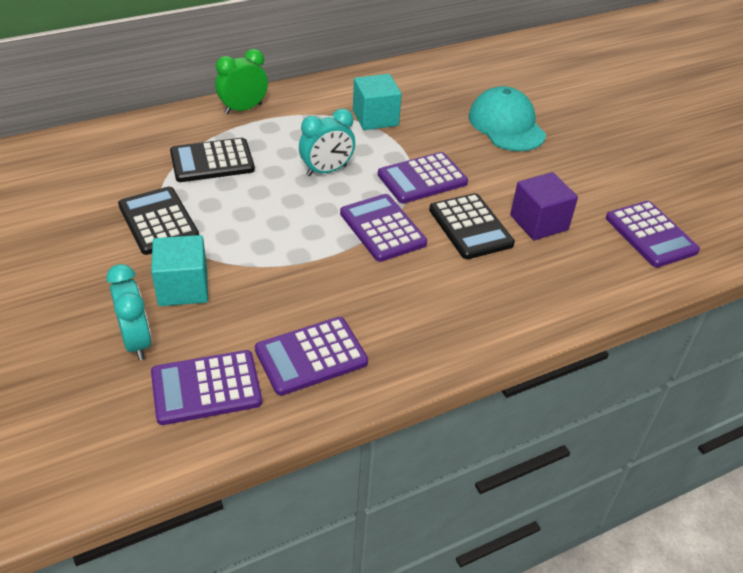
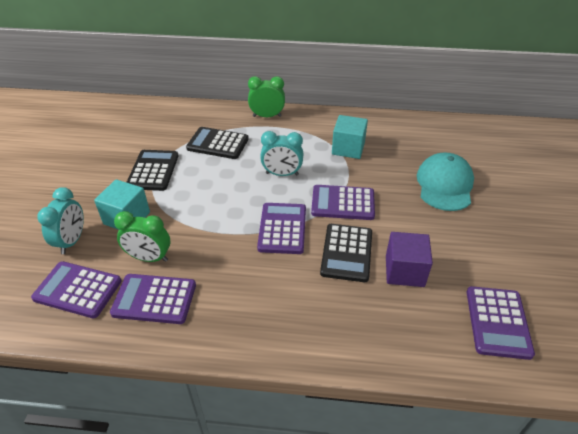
camera: 35 degrees right, 0 degrees up
none -> green clock [114,211,170,262]

